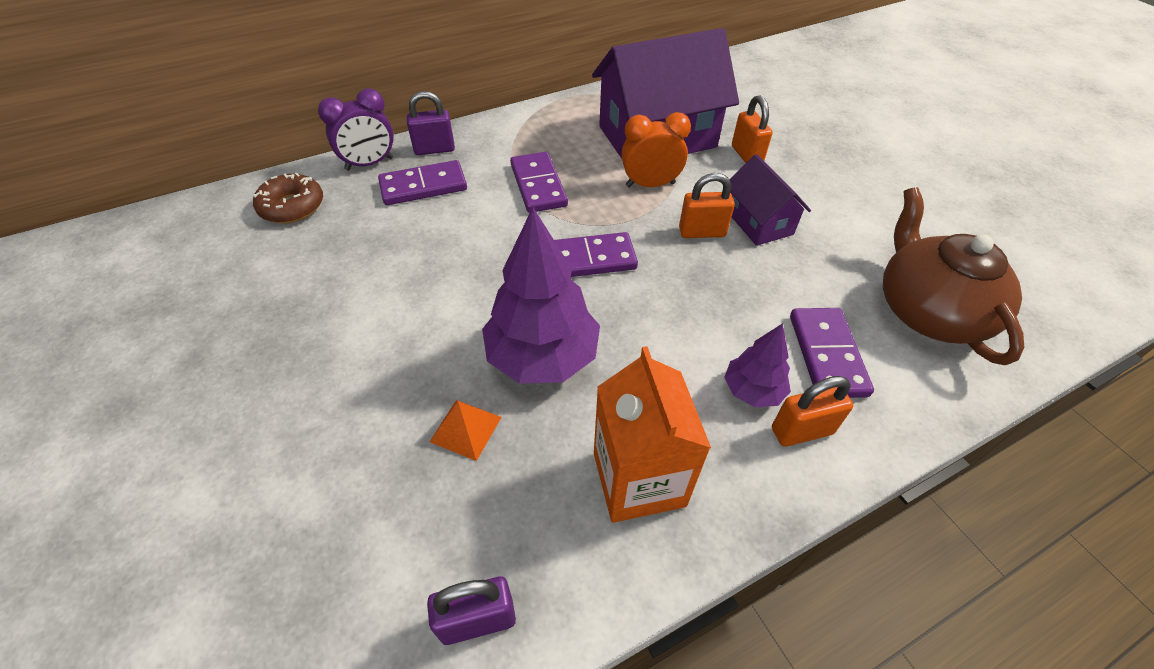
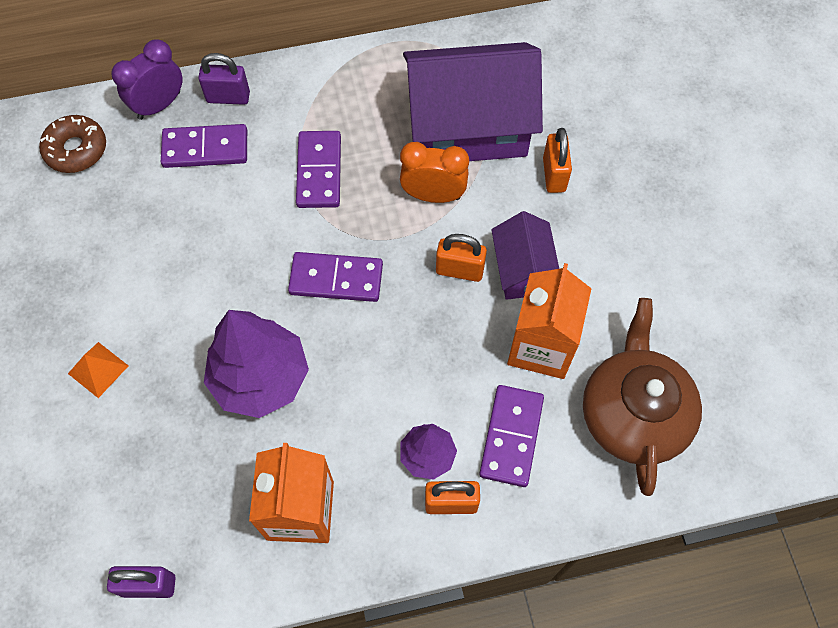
camera: 15 degrees right, 15 degrees up
purple clock [318,88,394,171] -> purple clock turned 150 degrees clockwise [111,40,183,120]
orange pyramid [430,400,502,461] -> orange pyramid moved to [68,342,128,398]
none -> orange carton [507,263,592,379]

